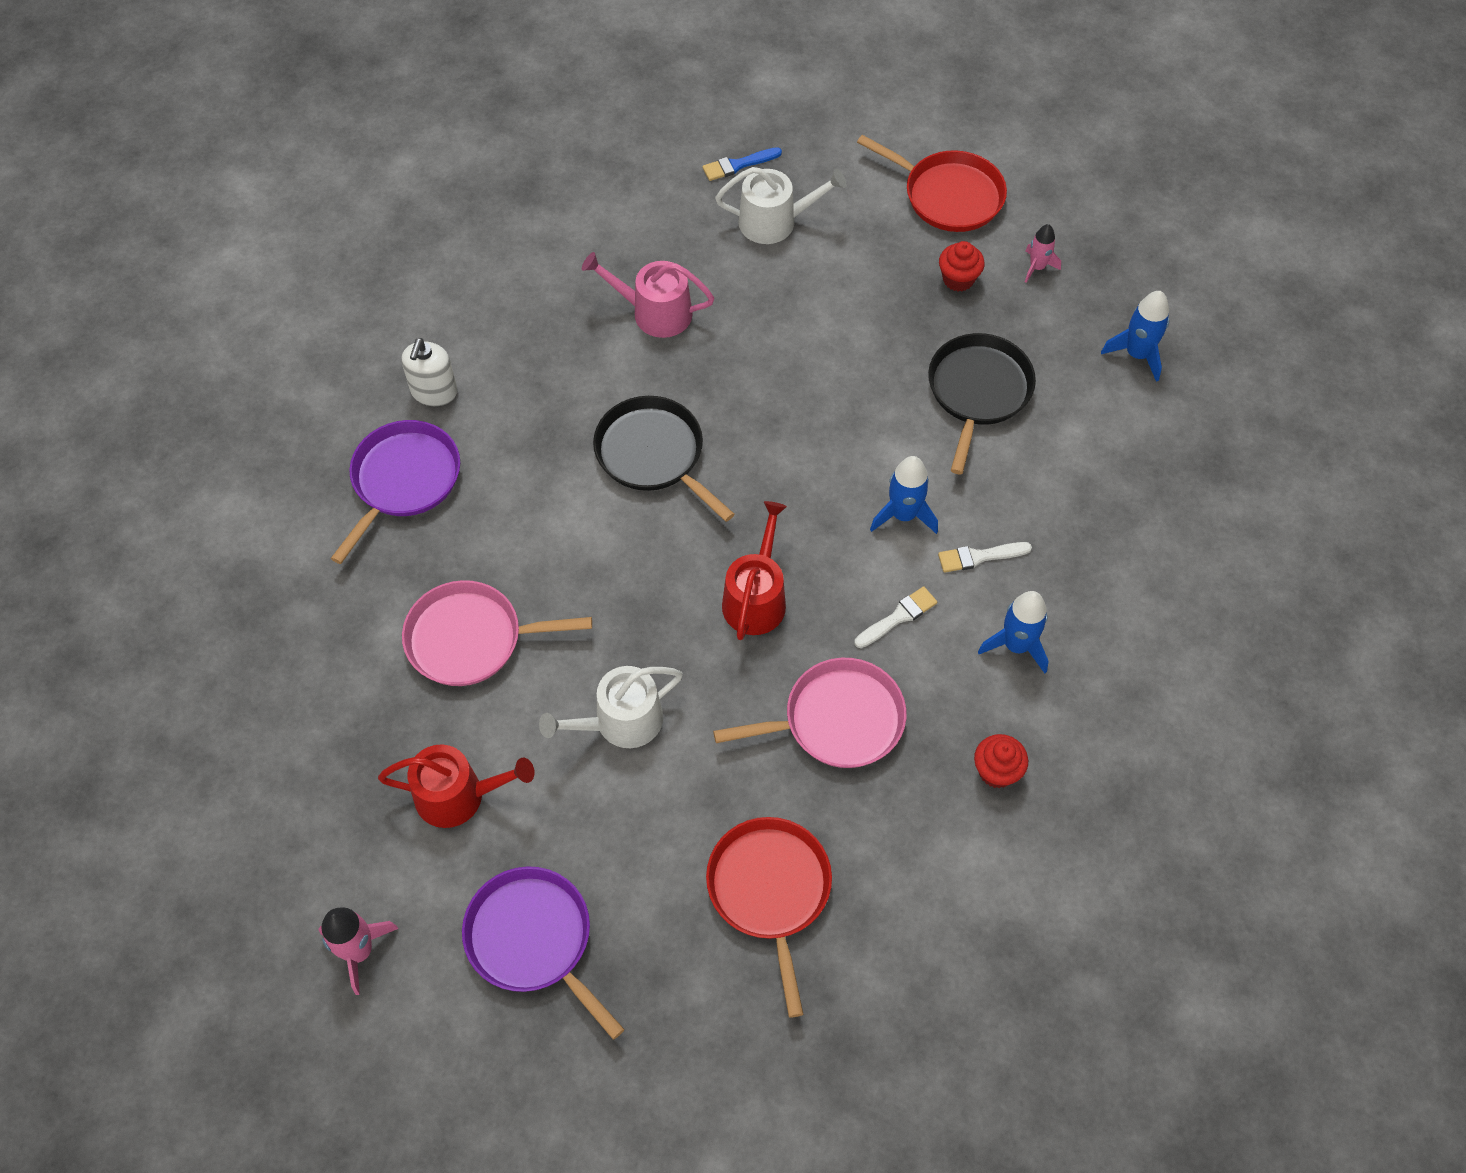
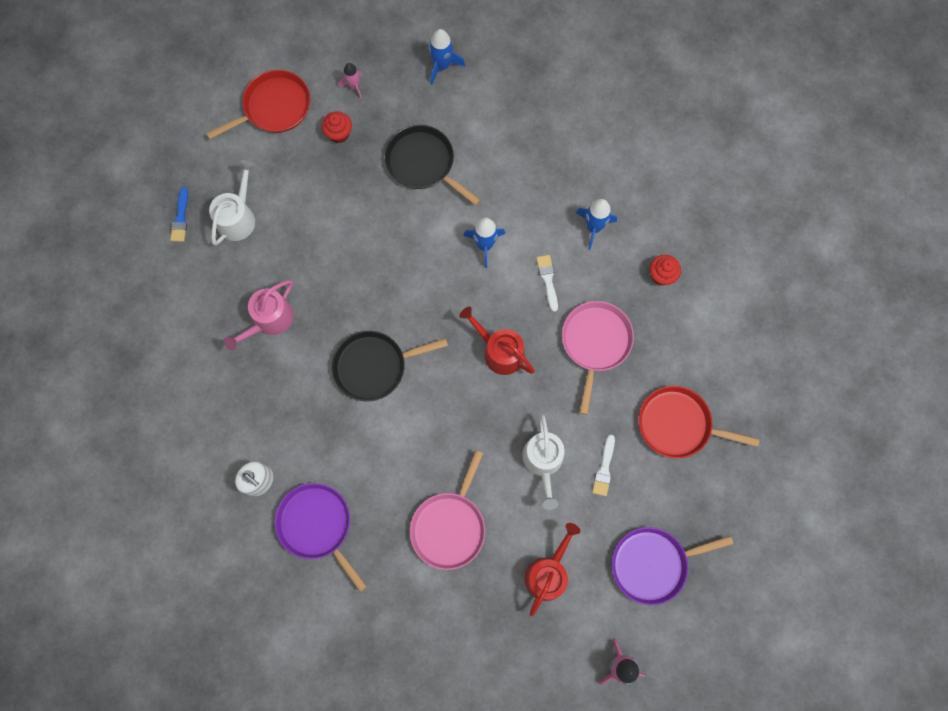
camera: 65 degrees left, 15 degrees up
white brush [938,542,1032,573] -> white brush moved to [592,435,615,496]

